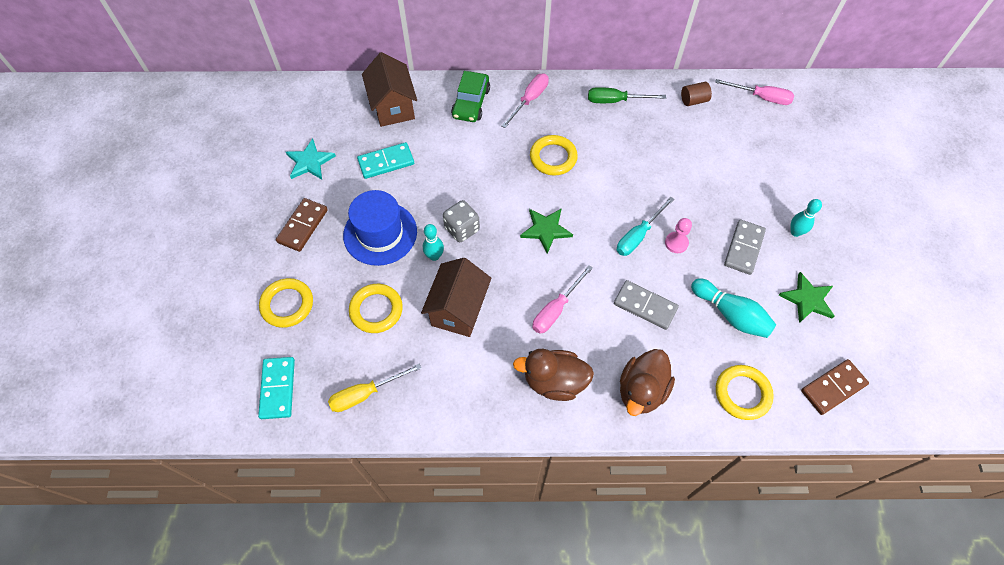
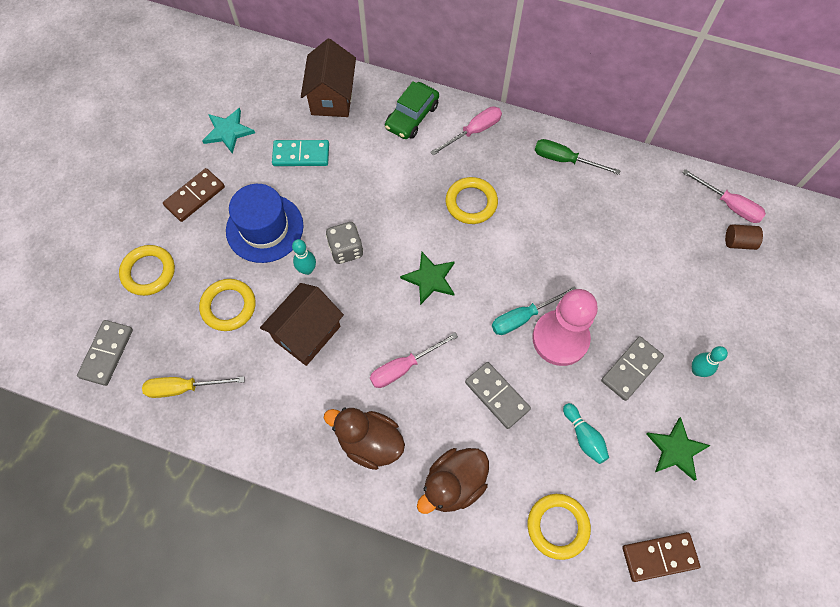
camera: 20 degrees right, 5 degrees up
turquoise domino [258,357,295,419] -> grey domino [77,320,133,386]
pink pawn [665,218,692,253] -> pink pawn [532,289,598,366], size x2.19
brown cylinder [681,82,712,106] -> brown cylinder moved to [725,224,763,250]
turquoise bowling pin [691,278,776,338] -> turquoise bowling pin [563,403,609,464], size x0.67

